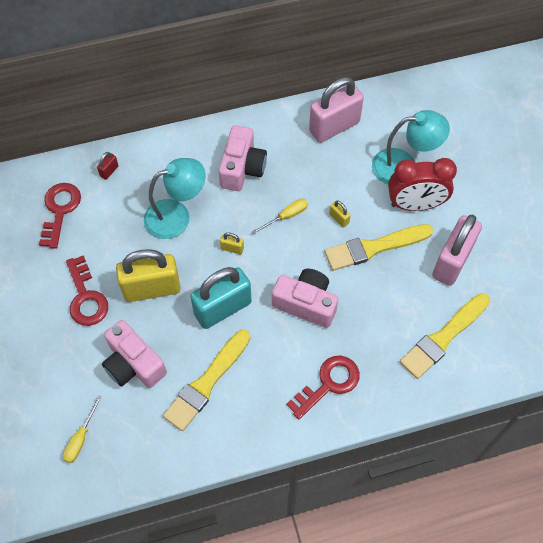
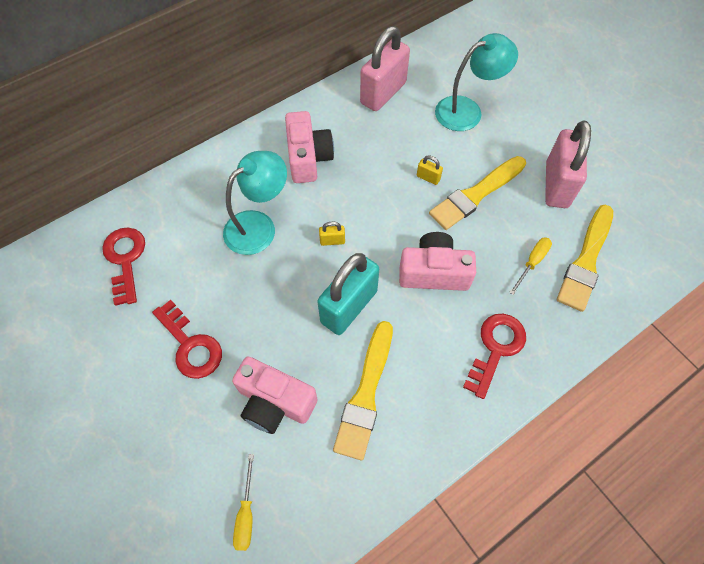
camera: 20 degrees left, 0 degrees up
red padlock [97,152,119,180] -> none
yellow padlock [116,249,181,302] -> none
yellow screwdriver [252,199,308,234] -> yellow screwdriver moved to [509,237,552,295]
red clock [388,158,457,211] -> none

